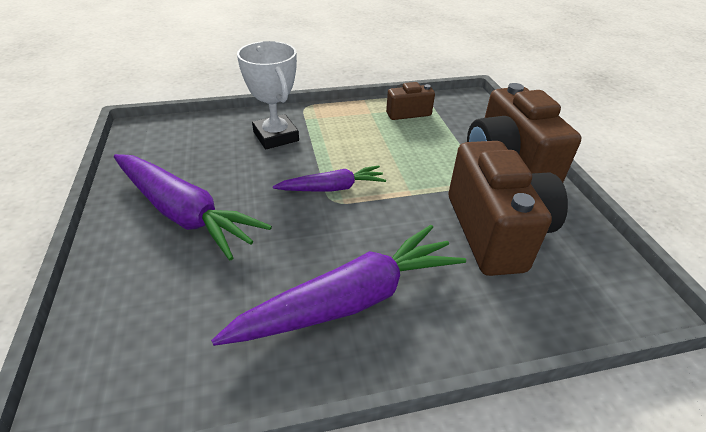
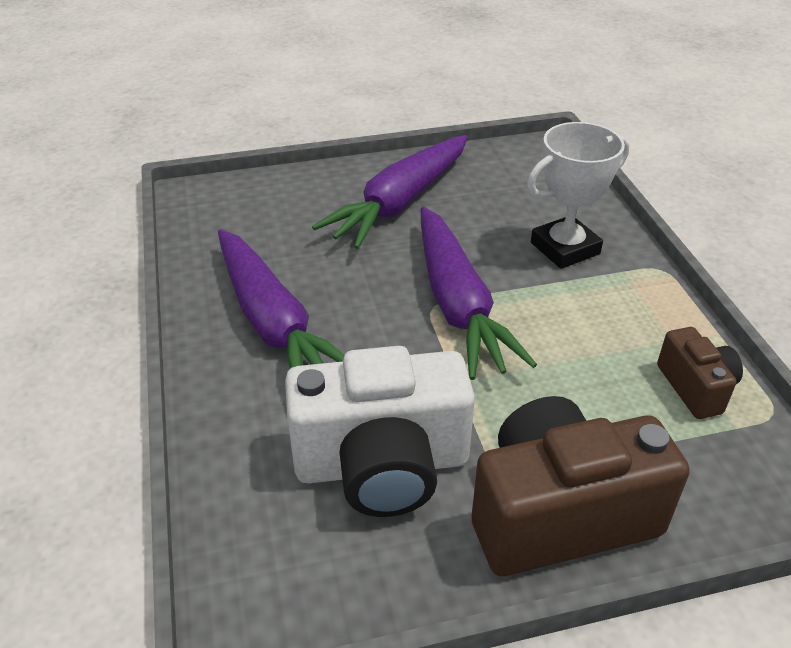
camera: 90 degrees right, 0 degrees up
purple carrot [273,165,386,192] -> purple carrot [421,207,537,380], size x1.78
brown camera [449,141,568,276] -> white camera [285,346,475,517]

